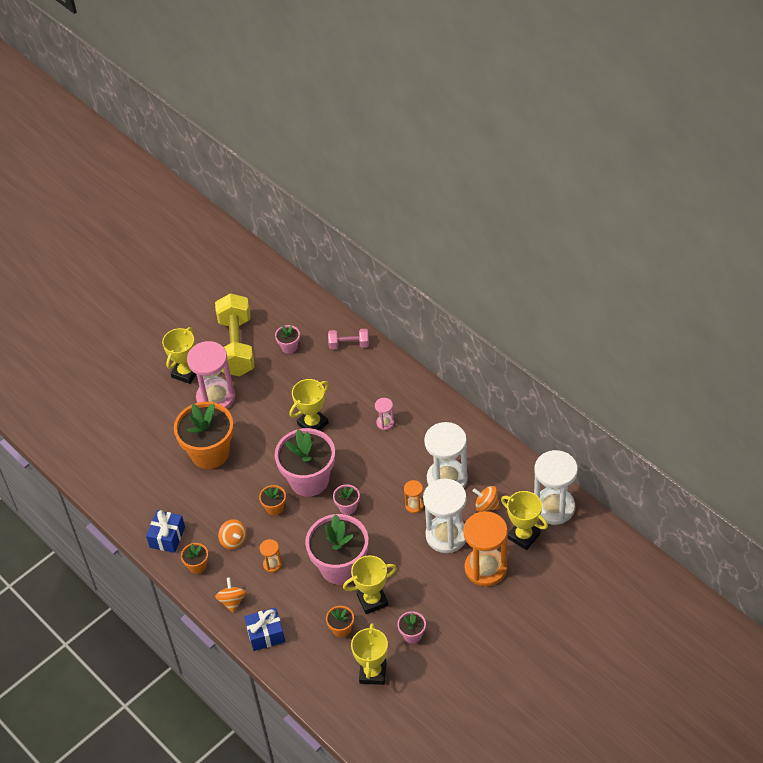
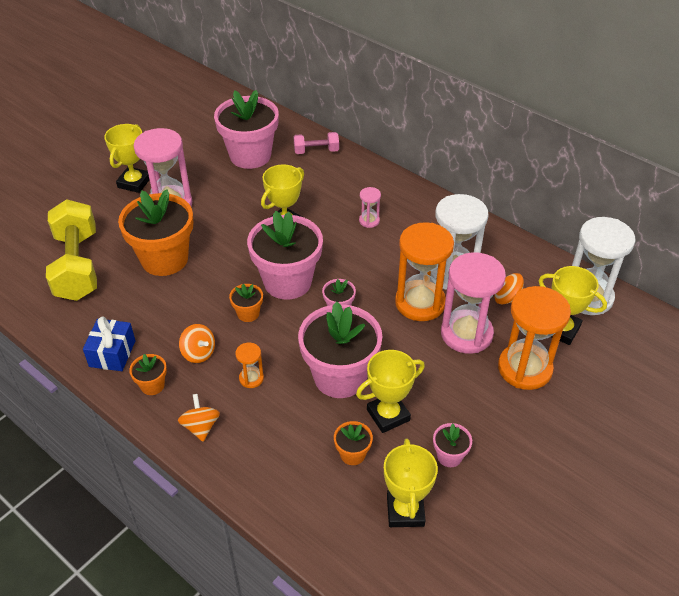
camera: 10 degrees left, 5 degrees down
yellow dumbbell [215,293,255,376] -> yellow dumbbell moved to [46,199,97,301]
blue gift [244,607,285,651] -> none
pink flower pot [275,325,300,354] -> pink flower pot [214,90,279,169], size x2.26
orange hourglass [404,480,424,513] -> orange hourglass [395,222,454,321], size x2.21
white hourglass [423,479,467,553] -> pink hourglass [441,252,506,354]

